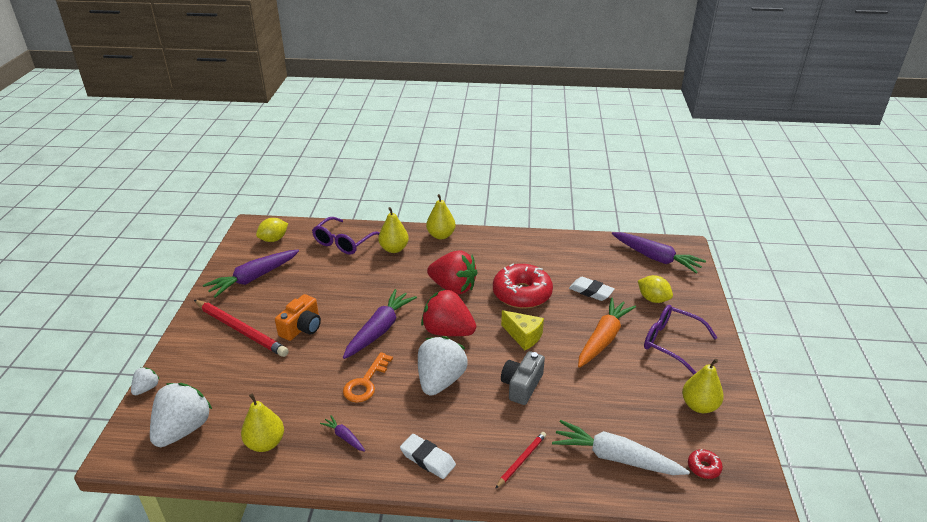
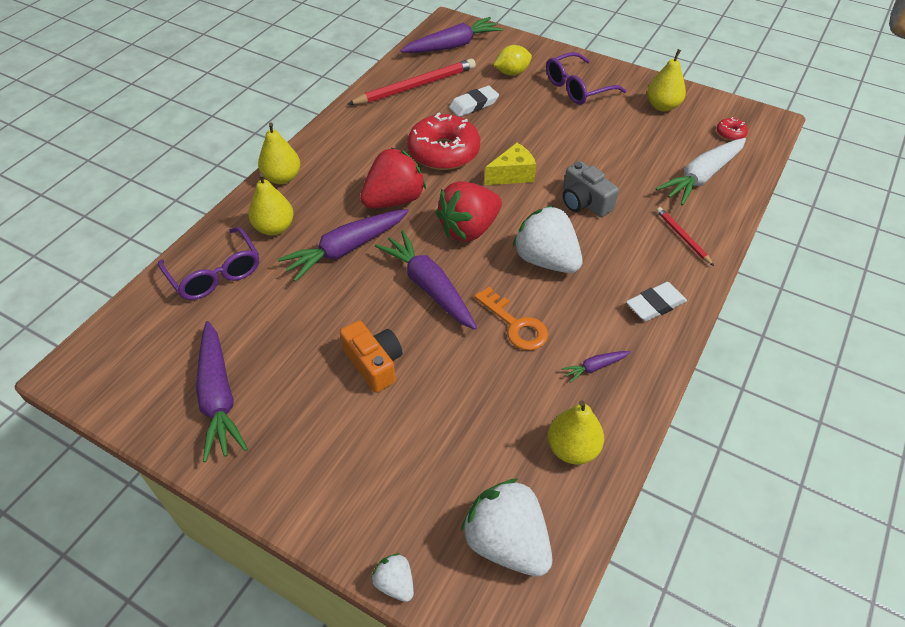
camera: 65 degrees left, 15 degrees up
red pencil [194,300,289,357] -> red pencil moved to [348,59,476,105]
yellow lemon [256,218,288,242] -> none
orange carrot [578,297,636,368] -> none
none -> purple carrot [278,209,409,282]

